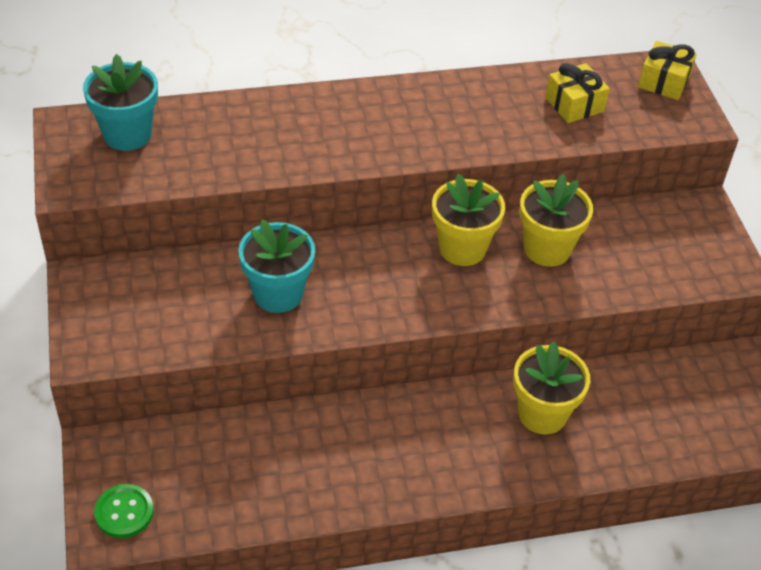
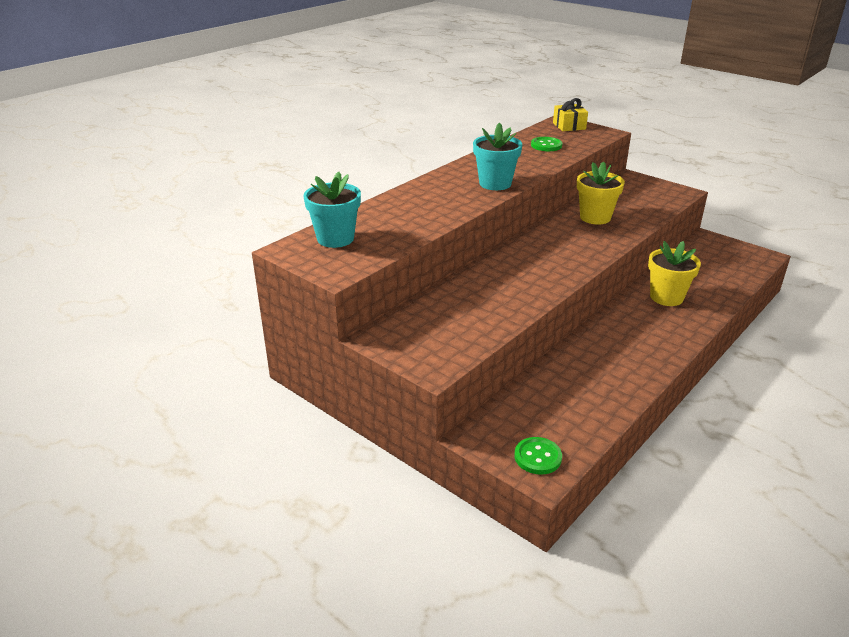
camera: 35 degrees left, 15 degrees down
turquoise flower pot [238,219,315,313] -> turquoise flower pot moved to [473,122,522,190]
yellow flower pot [432,174,505,266] -> none
yellow gift [545,63,610,123] -> green button [531,137,562,151]

